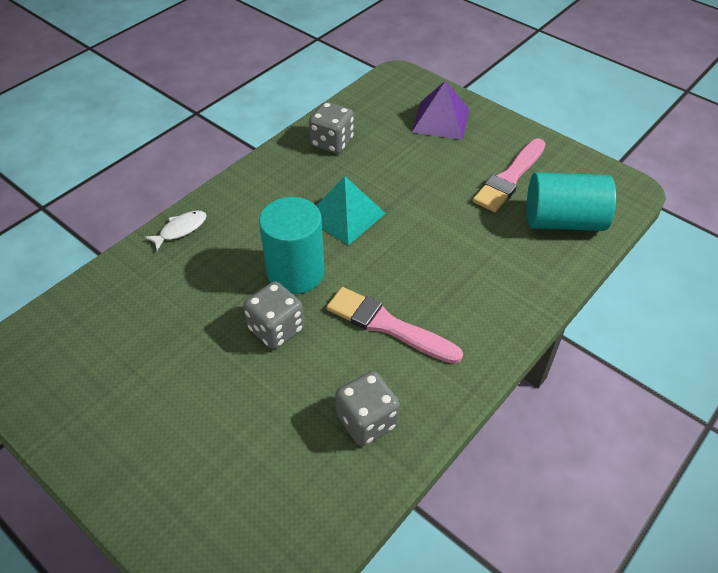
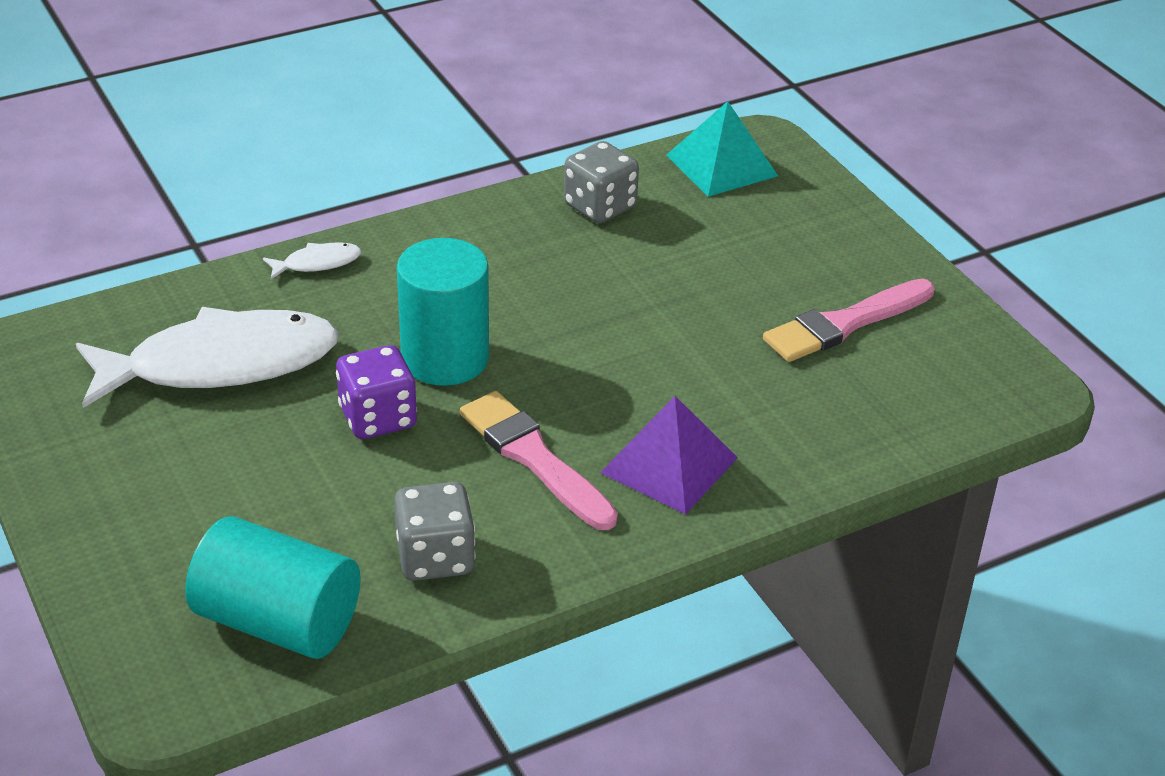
camera: 20 degrees right, 10 degrees down
grey dice [243,281,304,350] -> purple dice [336,345,417,439]
turquoise pyramid [316,176,386,245] -> turquoise pyramid moved to [667,101,778,197]
purple pyramid [412,81,469,140] -> purple pyramid moved to [600,396,738,514]
turquoise cylinder [527,172,616,231] -> turquoise cylinder moved to [185,516,361,659]
none -> white fish [76,307,339,408]

